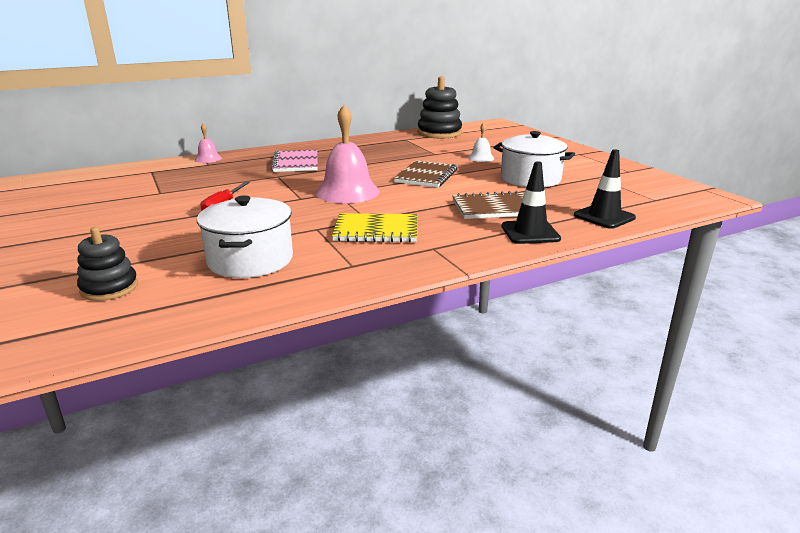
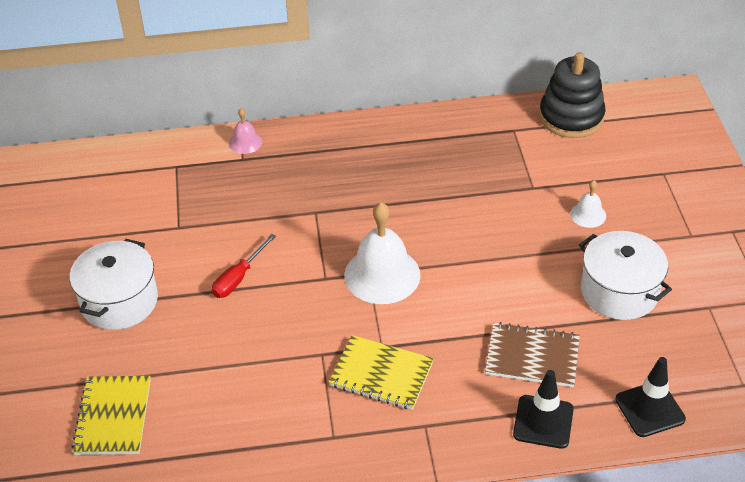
camera: 20 degrees right, 20 degrees up
black stacking toy [77,227,138,301] -> yellow notebook [71,376,151,455]
white pot [197,195,293,278] -> white pot moved to [70,239,158,330]
pink notebook [271,150,318,172] -> none
pink bell [316,105,380,203] -> white bell [344,202,421,304]
brown notebook [394,160,458,187] -> none

